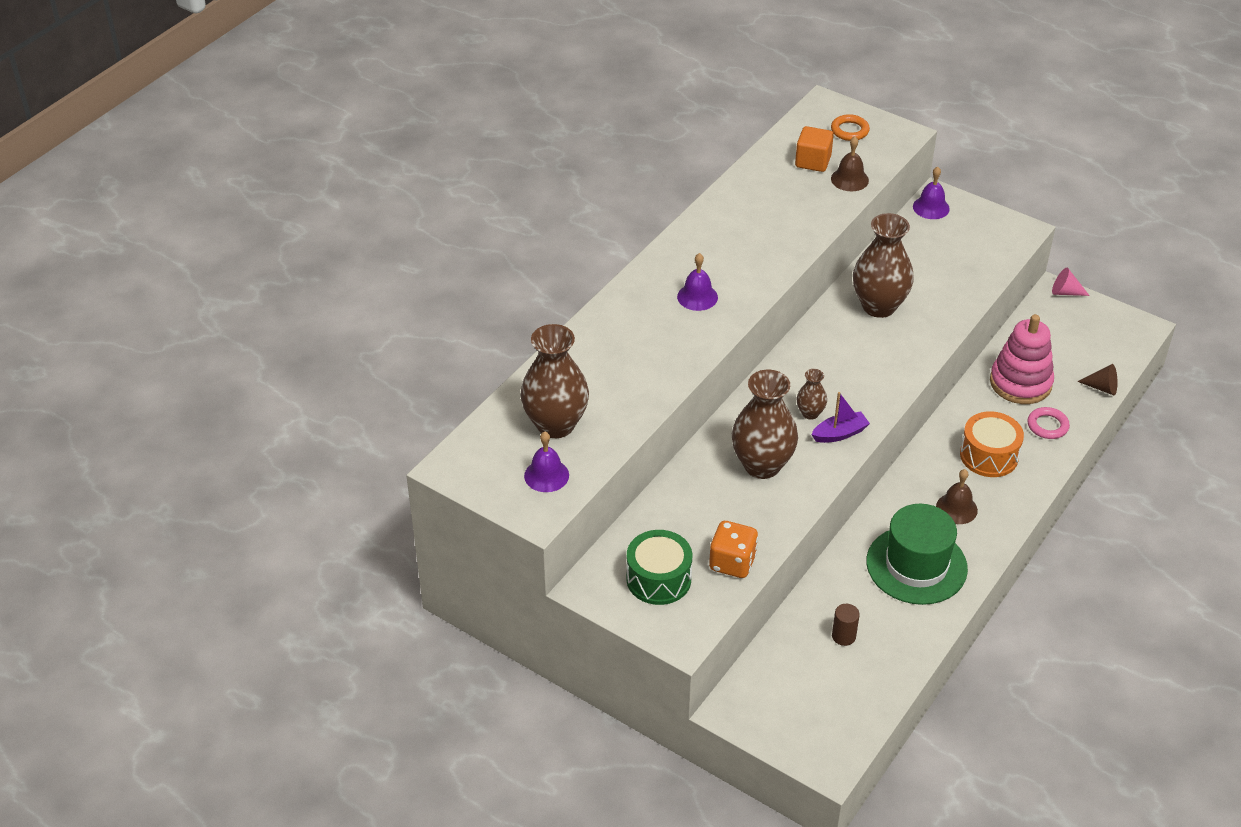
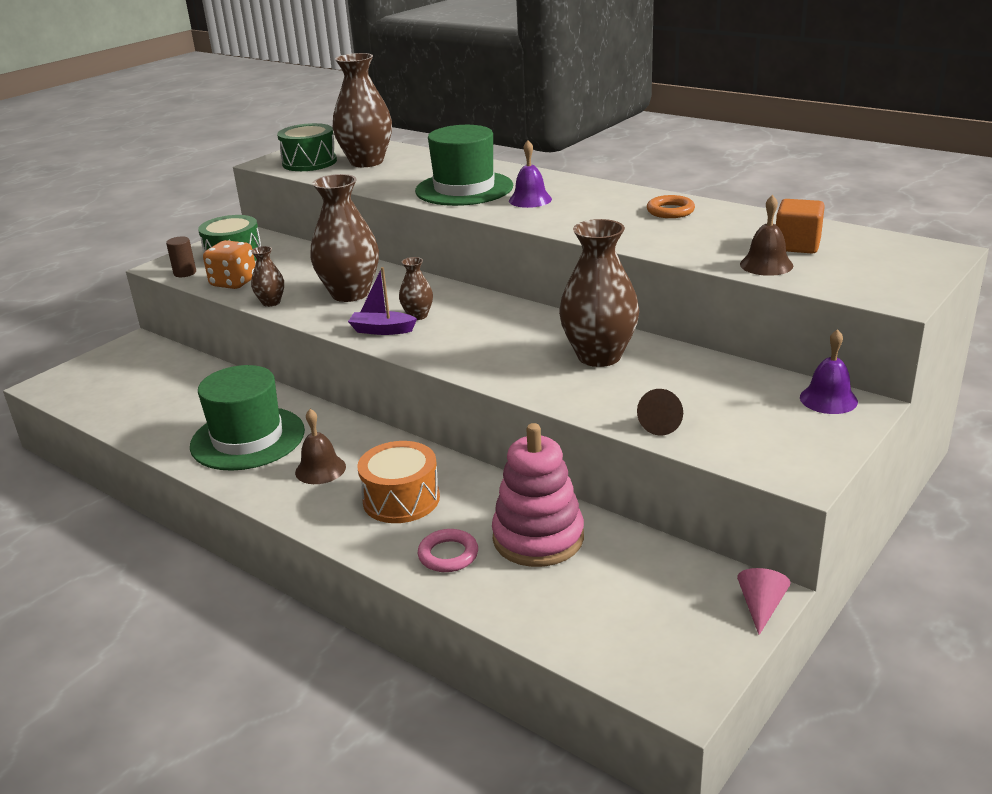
camera: 95 degrees right, 15 degrees down
purple bell [524,432,569,492] -> green drum [277,123,337,171]
purple boat [811,392,870,443] -> purple boat turned 120 degrees clockwise [348,267,417,335]
orange ring [831,114,870,141] -> orange ring moved to [647,195,695,218]
brown cylinder [832,604,860,646] -> brown cylinder moved to [166,237,196,277]
brown cone [1077,364,1118,395] -> brown cone moved to [637,389,683,436]
none -> brown vase [251,246,284,307]
none -> green hat [415,125,513,206]

